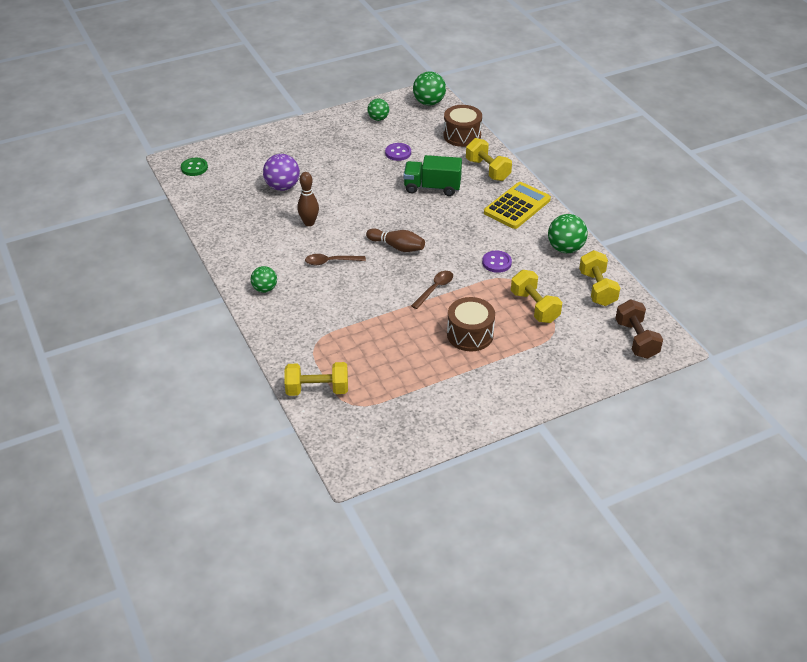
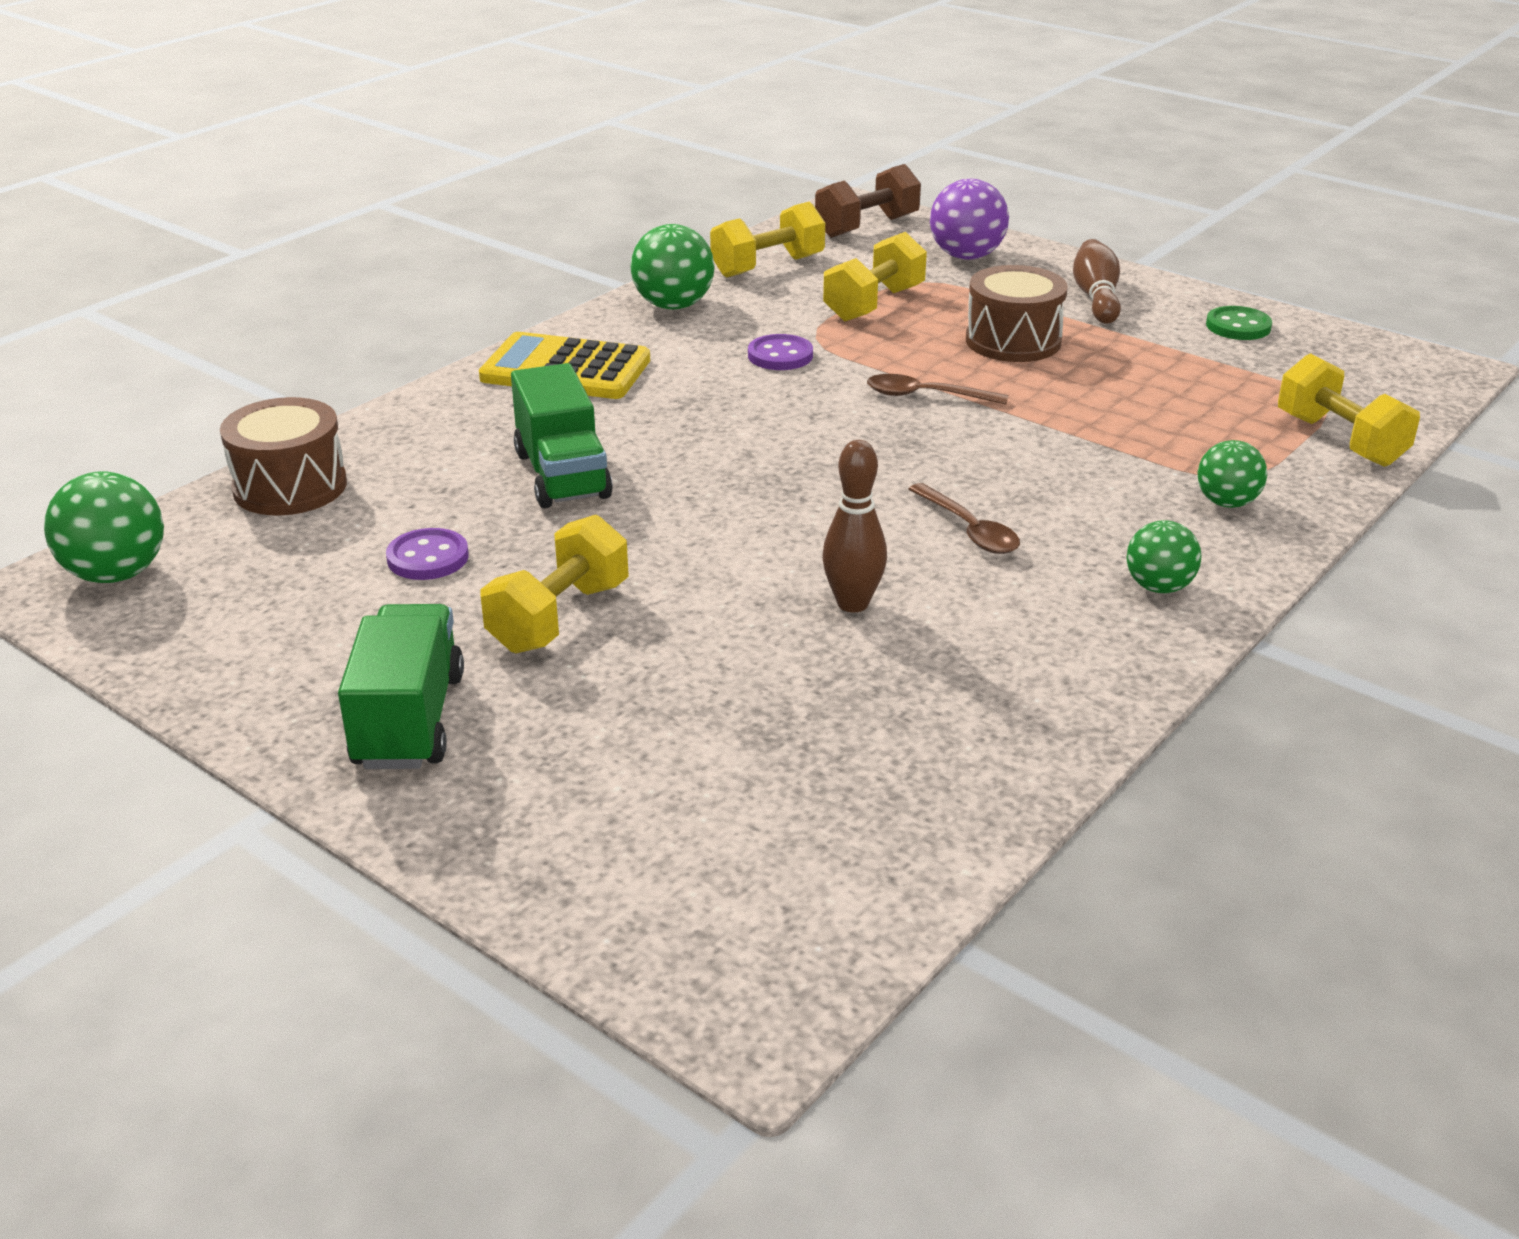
camera: 115 degrees left, 10 degrees down
green button [181,158,208,176] -> green button moved to [1206,306,1272,340]
purple ball [263,154,300,191] -> purple ball moved to [930,179,1009,260]
brown bowling pin [366,228,425,252] -> brown bowling pin moved to [1073,239,1121,324]
green ball [367,99,389,121] -> green ball moved to [1197,440,1267,508]
yellow dumbbell [466,138,512,181] -> yellow dumbbell moved to [480,515,629,653]
none -> green truck [338,604,464,769]

